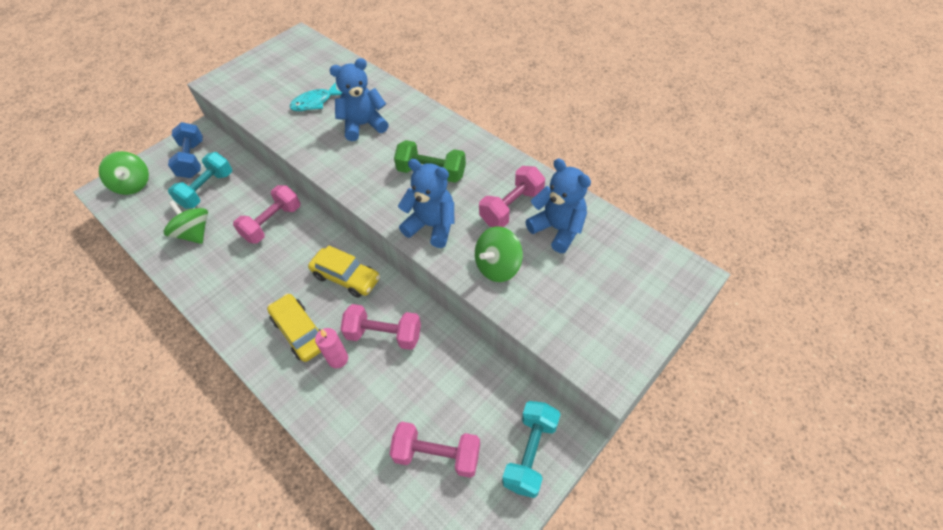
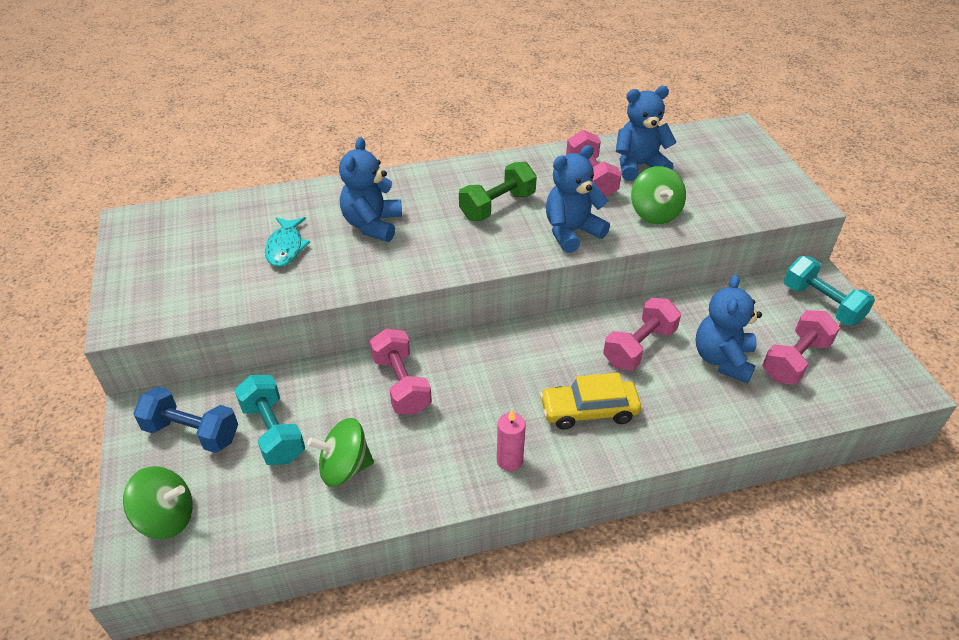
camera: 60 degrees left, 10 degrees down
yellow car [308,245,380,298] -> none
pink candle [315,328,348,368] -> pink candle moved to [497,410,526,471]
none -> blue teddy bear [696,274,762,383]

